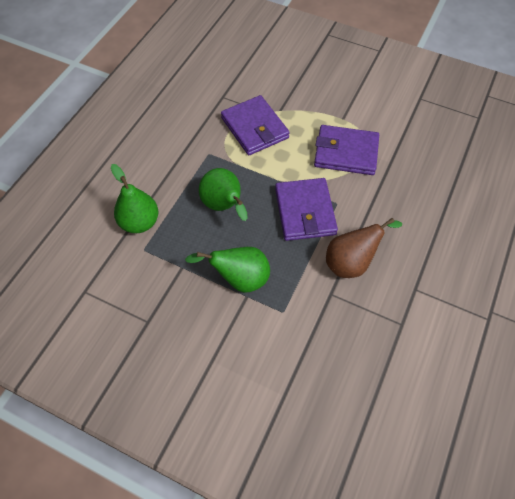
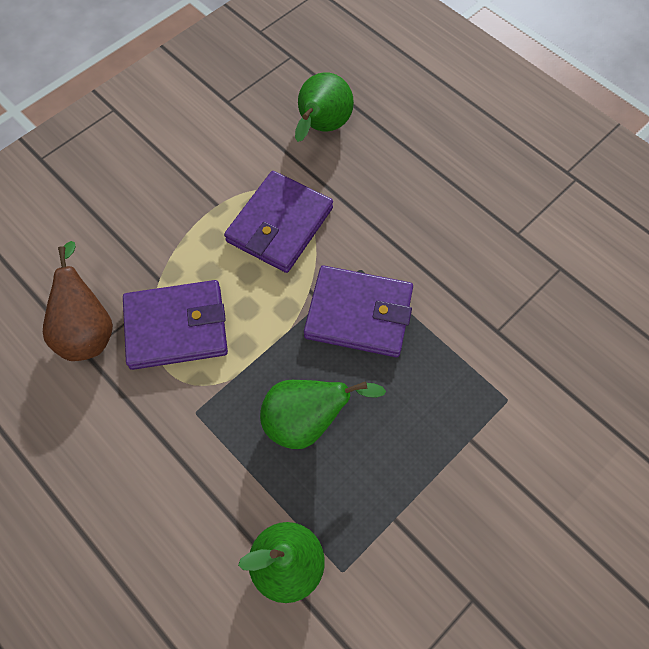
camera: 70 degrees left, 5 degrees up
green pear [185,247,270,293] -> green pear moved to [295,72,354,142]
brown pear [326,218,402,278] -> brown pear moved to [43,241,113,361]

